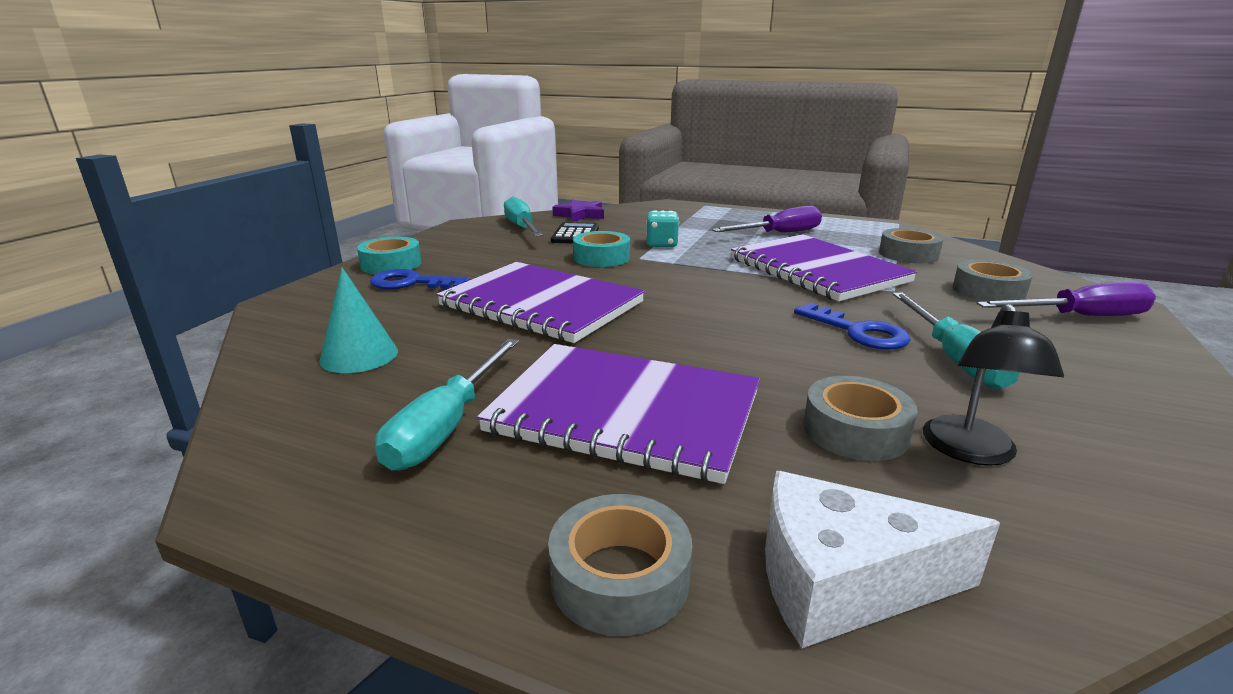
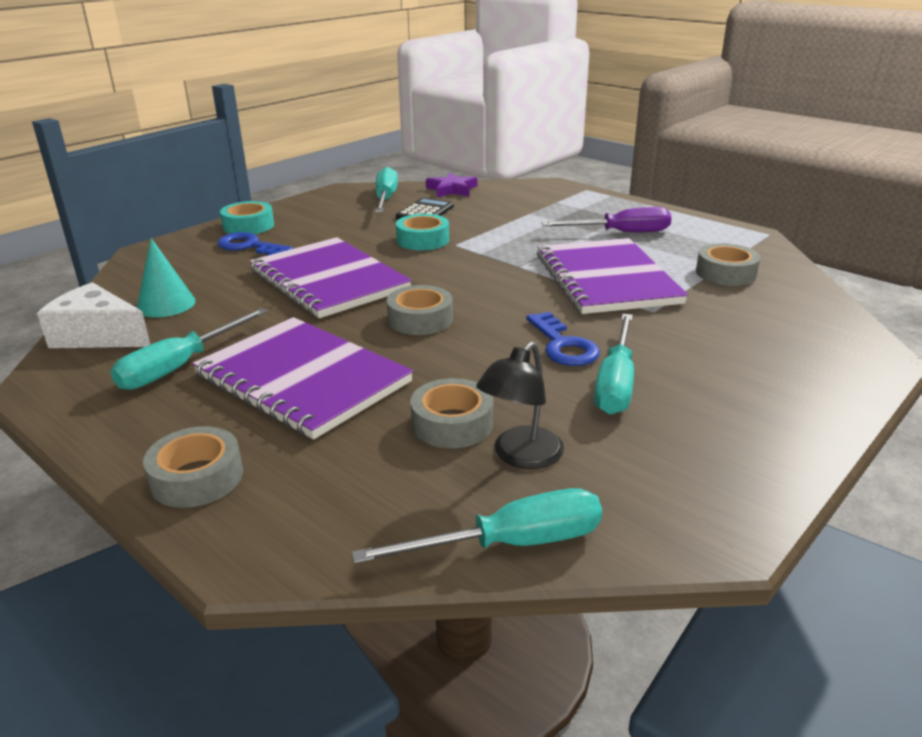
camera: 20 degrees right, 5 degrees up
turquoise dice [646,210,679,247] -> none
white cheese [765,471,1000,648] -> white cheese moved to [37,282,150,348]
grey tape [953,259,1033,302] -> grey tape moved to [387,285,453,335]
purple screwdriver [977,282,1156,316] -> none
none -> turquoise screwdriver [352,488,602,564]

